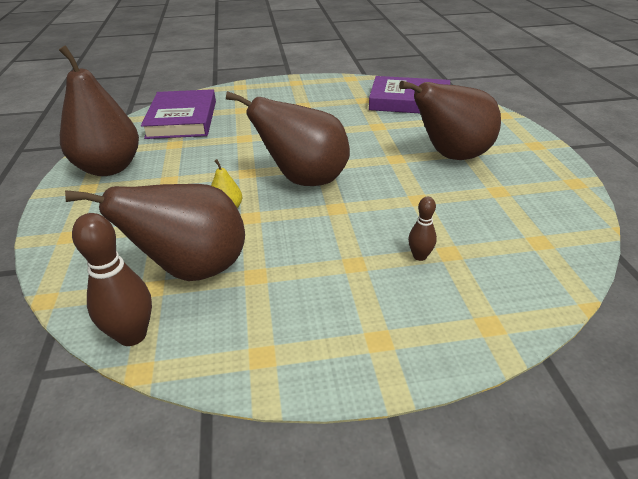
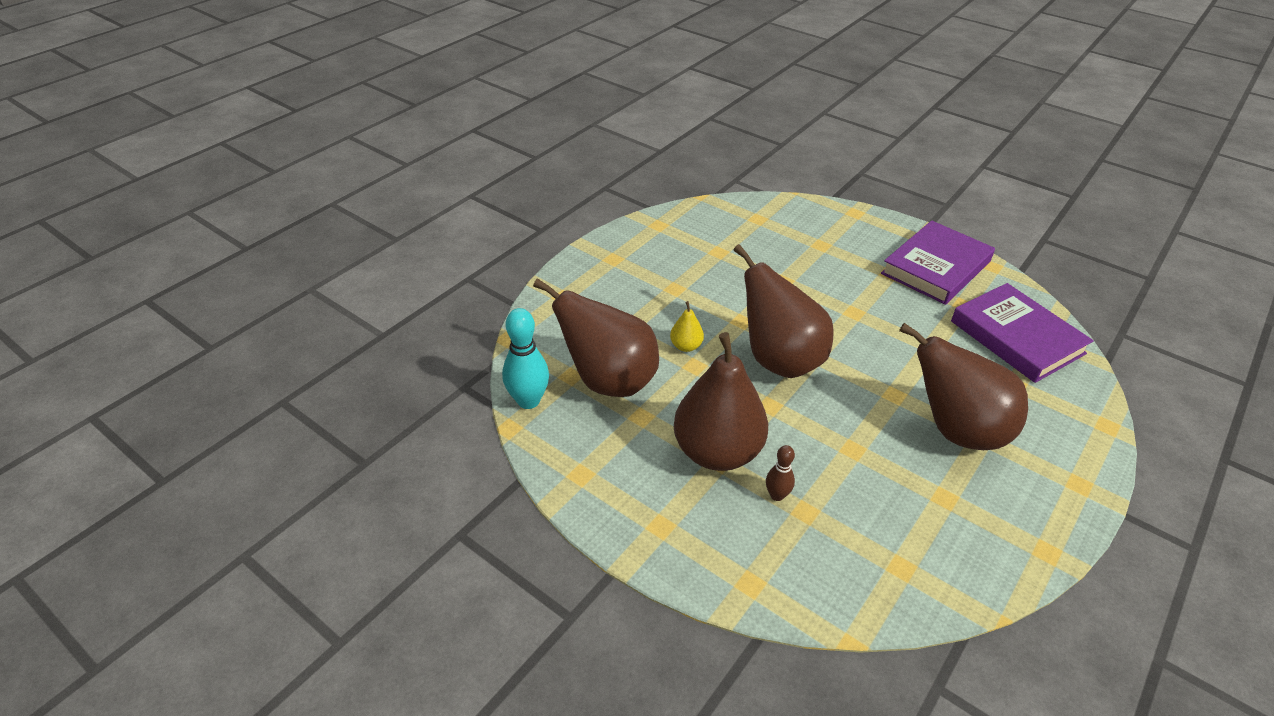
camera: 45 degrees right, 5 degrees up
brown pear [59,45,139,176] -> brown pear moved to [674,332,768,471]
brown bowling pin [72,213,152,346] -> turquoise bowling pin [502,308,549,409]
purple book [141,89,216,139] -> purple book moved to [881,221,995,305]

